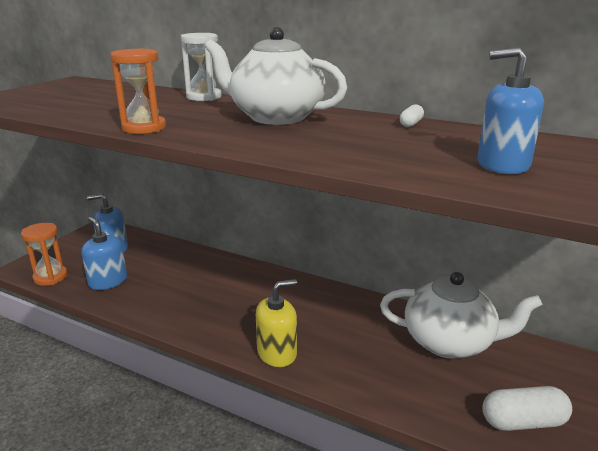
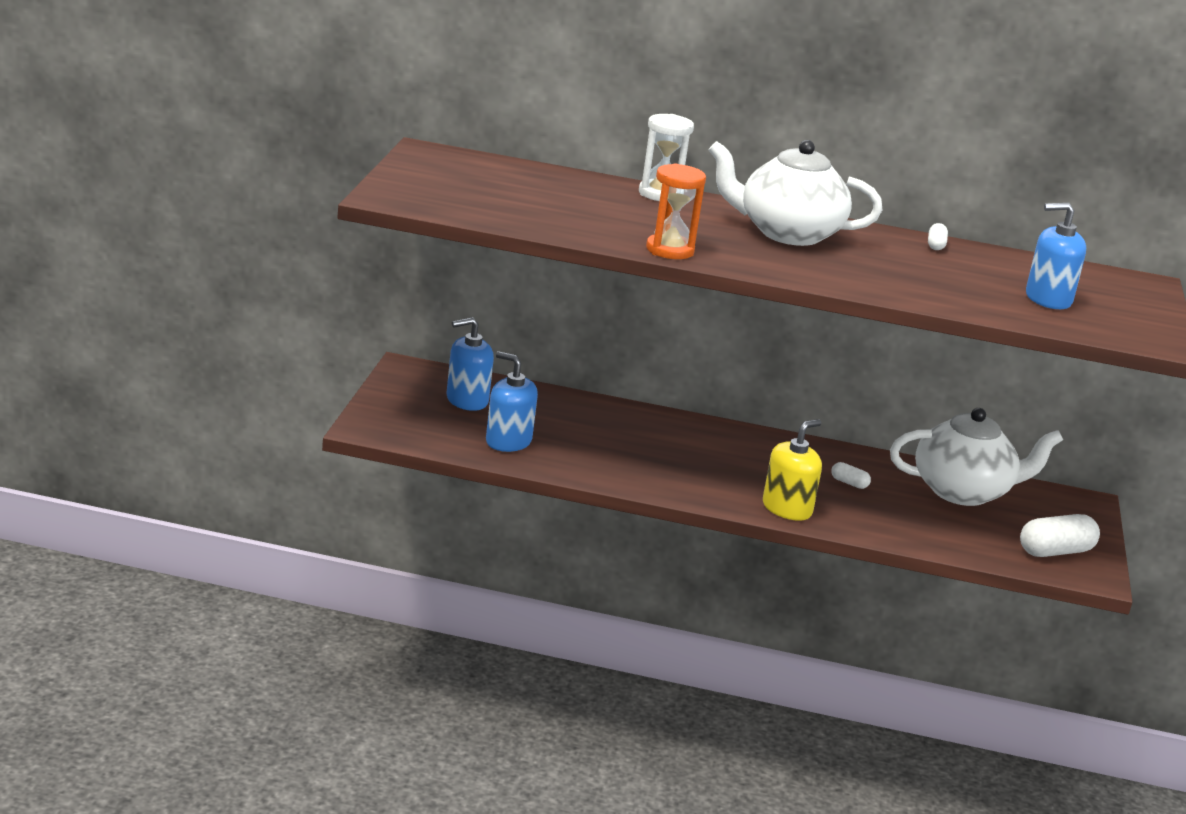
camera: 20 degrees left, 0 degrees up
orange hourglass [21,223,67,286] -> none
none -> white capsule [831,462,871,489]

